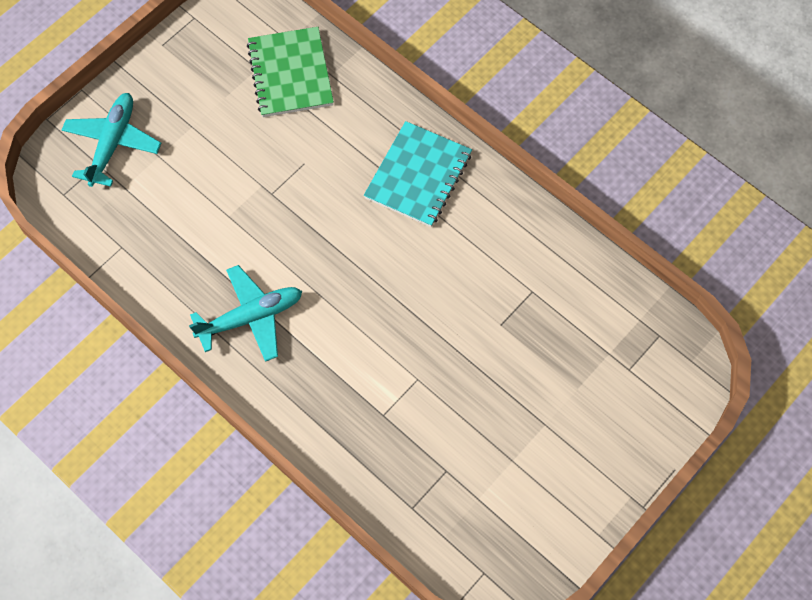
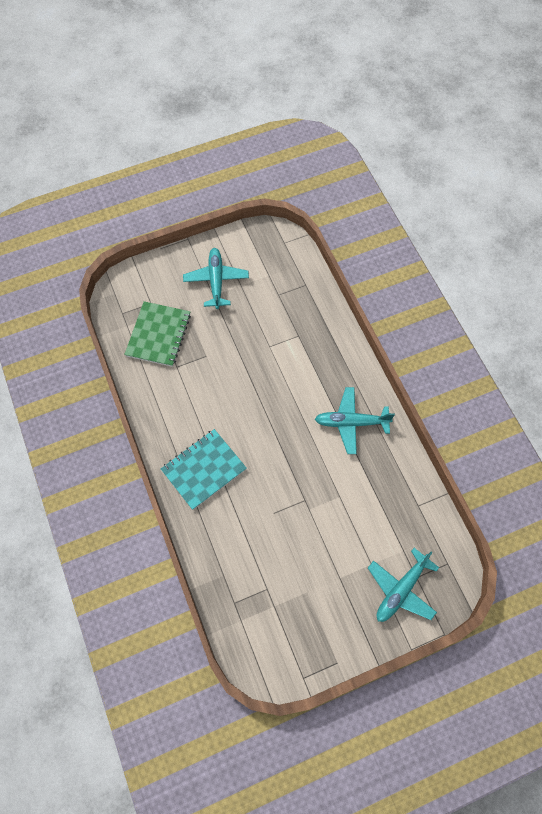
camera: 155 degrees left, 0 degrees up
green notebook [247,27,334,117] -> green notebook moved to [124,301,191,367]
none -> turquoise plane [183,248,249,309]

